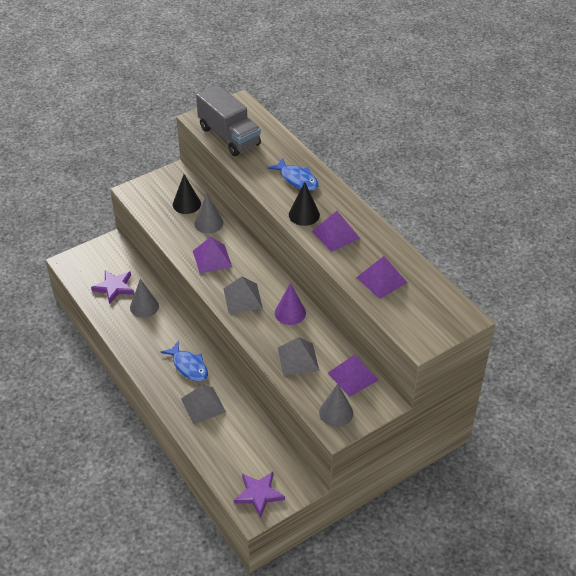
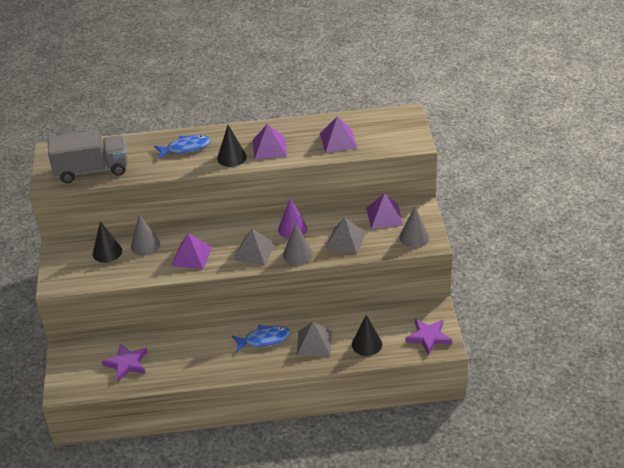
camera: 60 degrees left, 5 degrees down
grey cone [130,279,159,318] -> grey cone moved to [283,223,313,265]
none -> black cone [352,315,382,356]

